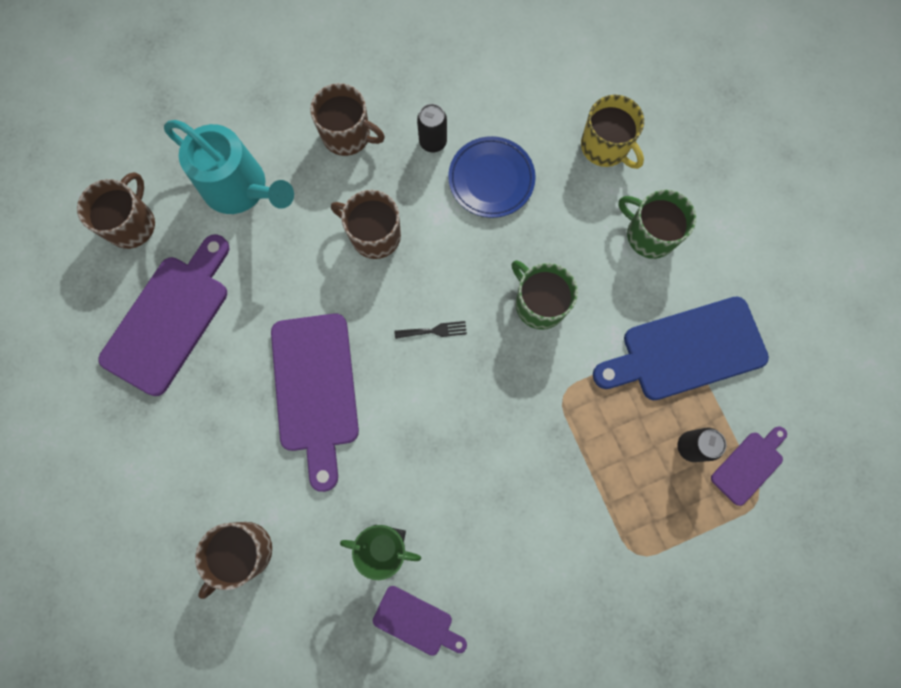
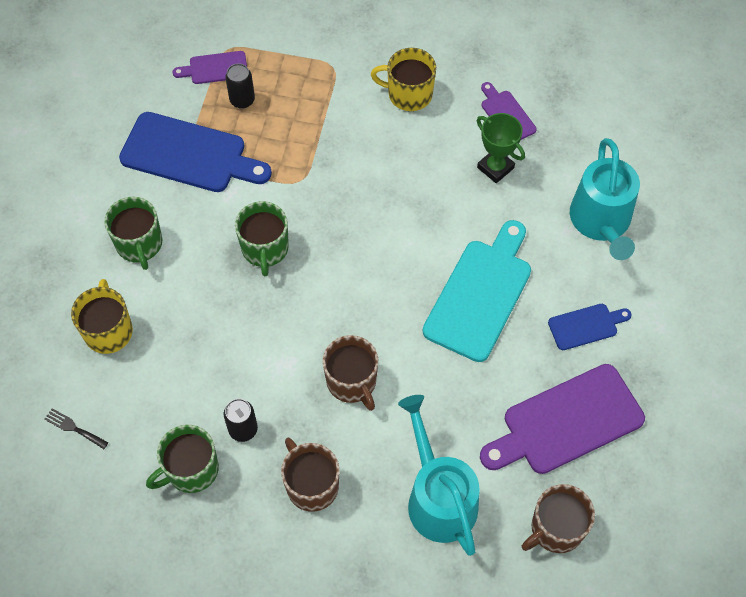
camera: 145 degrees left, 15 degrees down
brown mug [195,522,272,599] -> turquoise watering can [570,138,640,260]
purple cutting board [271,313,359,492] -> turquoise cutting board [423,220,531,362]
black fork [394,321,467,339] -> black fork moved to [44,408,109,449]
blue plate [448,136,536,218] -> none
none -> green mug [146,424,219,493]
none -> yellow mug [371,48,436,111]
none -> blue cutting board [548,304,632,350]

